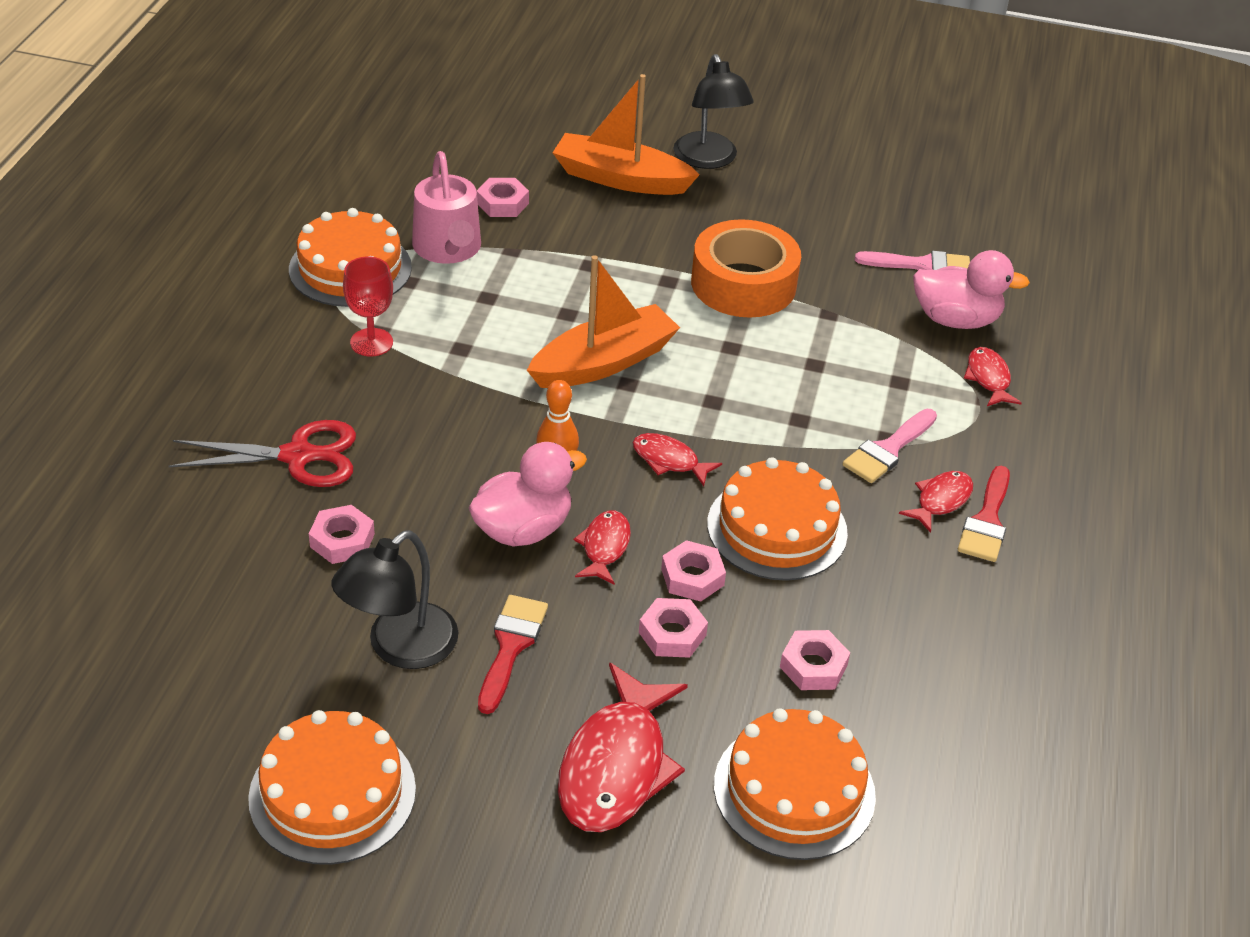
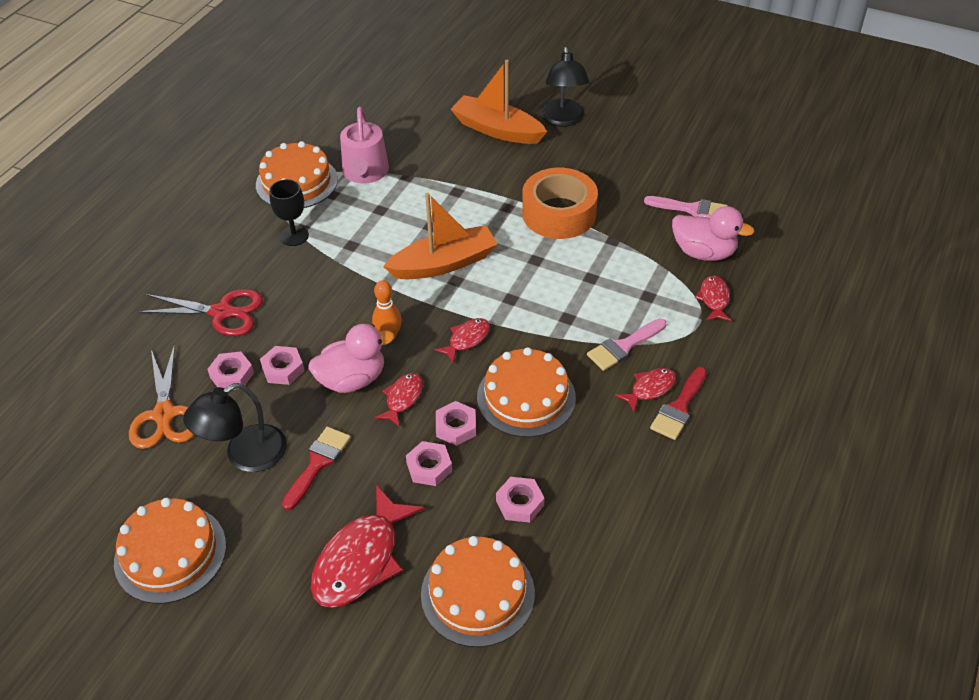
camera: 15 degrees right, 5 degrees up
red goblet [343,257,393,356] -> black goblet [269,179,309,246]
pink nut [476,178,529,217] -> pink nut moved to [260,346,304,385]
red fish [633,433,722,487] -> red fish turned 90 degrees clockwise [434,318,490,364]
none -> orange scissors [129,344,194,449]

